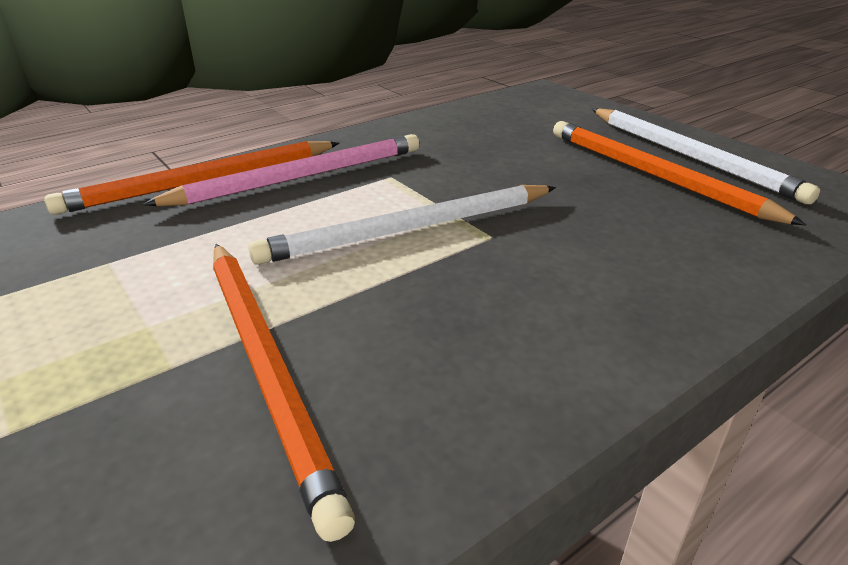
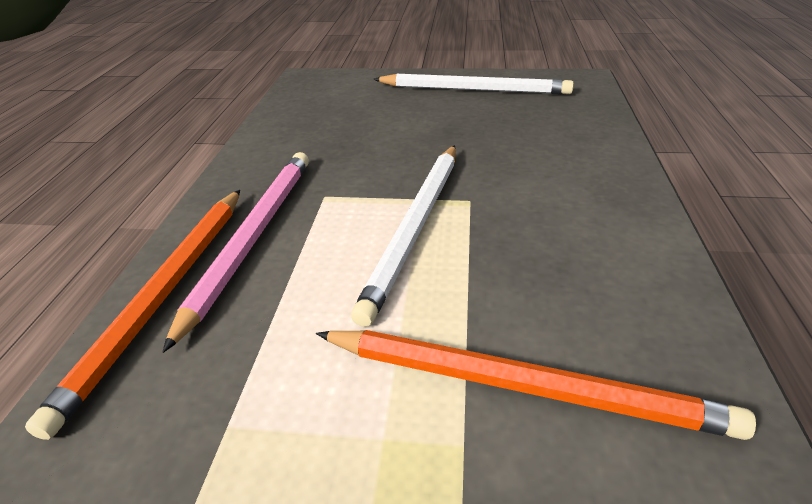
camera: 45 degrees left, 5 degrees up
orange pencil [553,121,806,225] -> none

